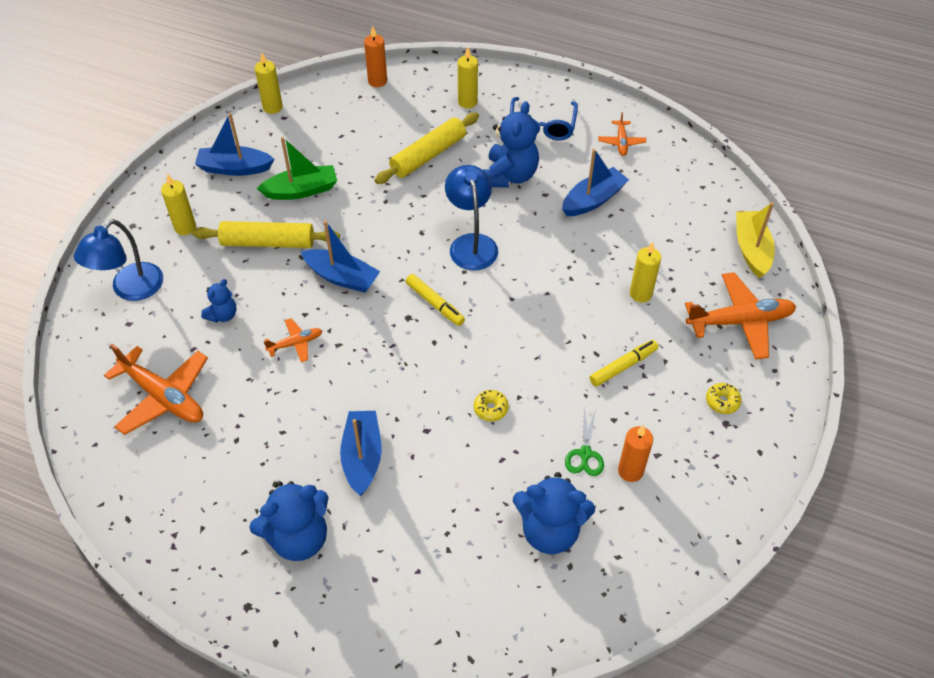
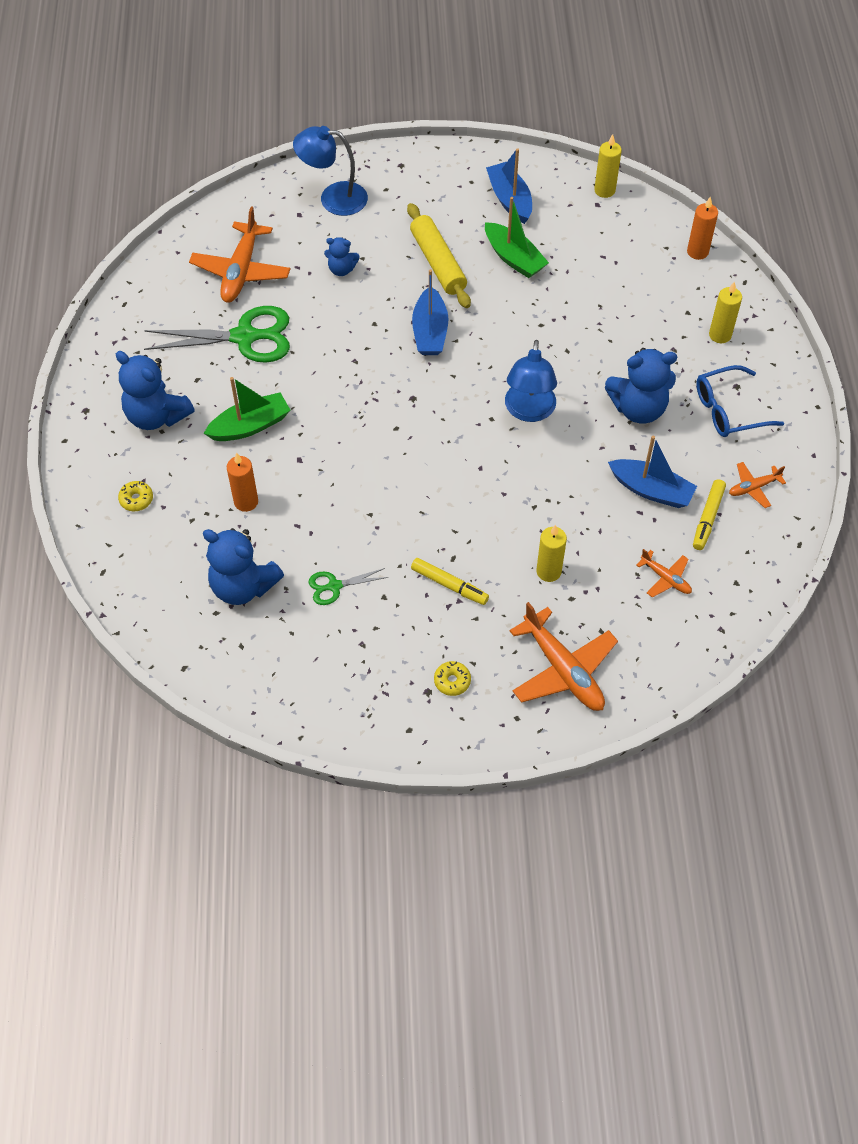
camera: 65 degrees right, 5 degrees up
yellow candle [161,174,196,235] -> none
orange plane [264,318,322,362] -> orange plane moved to [636,549,692,598]
blue boat [340,411,382,496] -> green boat [204,377,290,441]
yellow rolling pin [375,112,479,184] -> none
yellow marker [405,274,465,326] -> yellow marker moved to [693,479,726,550]
blue lamp [445,165,498,271] -> blue lamp turned 135 degrees clockwise [505,340,557,422]
yellow donut [474,390,509,421] -> yellow donut moved to [118,481,153,511]
blue teddy bear [513,472,595,554] -> blue teddy bear turned 45 degrees counterclockwise [203,528,284,605]
orange candle [618,425,653,482] -> orange candle moved to [227,453,258,512]
yellow boat [736,202,775,278] -> none
none -> green scissors [144,306,290,363]

